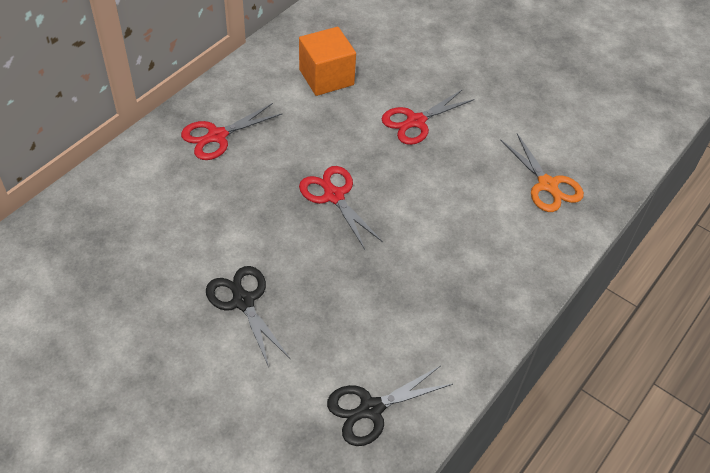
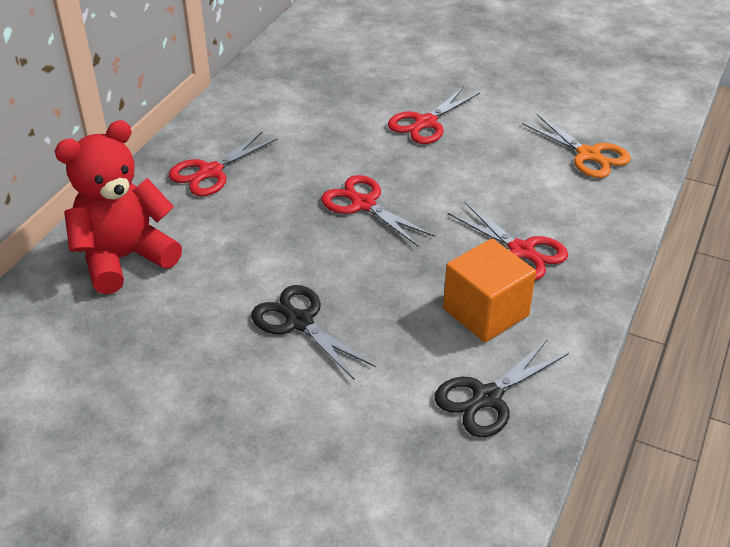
camera: 10 degrees left, 10 degrees down
orange cube [299,27,356,96] -> orange cube moved to [443,238,536,342]
none -> red teddy bear [55,120,182,295]
none -> red scissors [448,202,568,280]

